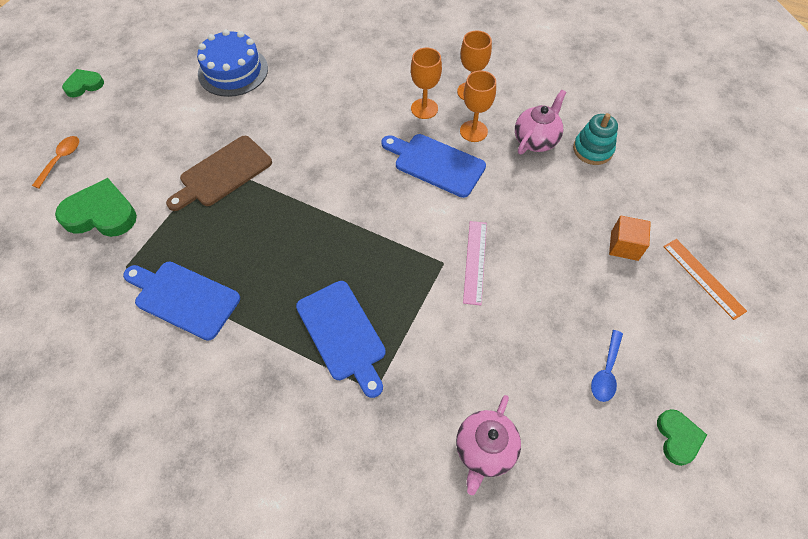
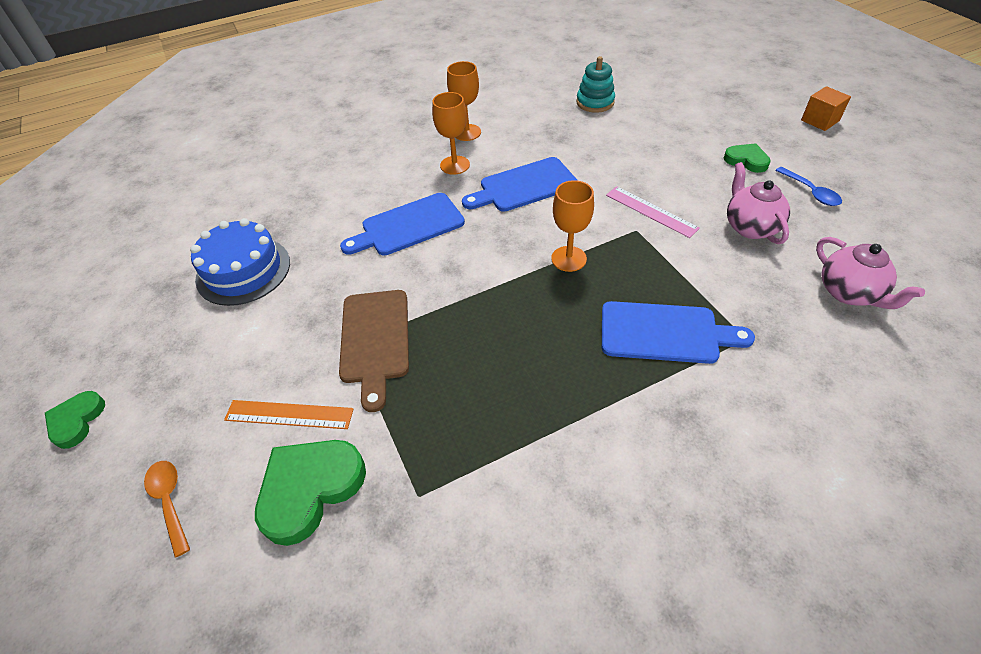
camera: 50 degrees left, 10 degrees down
blue cutting board [123,262,240,341] -> blue cutting board moved to [340,193,465,255]
orange goblet [460,71,496,142] -> orange goblet moved to [551,180,594,272]
pink teapot [515,90,566,154] -> pink teapot moved to [727,162,790,244]
orange cube [609,216,651,261] -> orange cube moved to [801,86,851,131]
green heart [657,409,707,466] -> green heart moved to [724,143,771,173]
orange ruler [663,239,747,320] -> orange ruler moved to [224,400,354,429]

